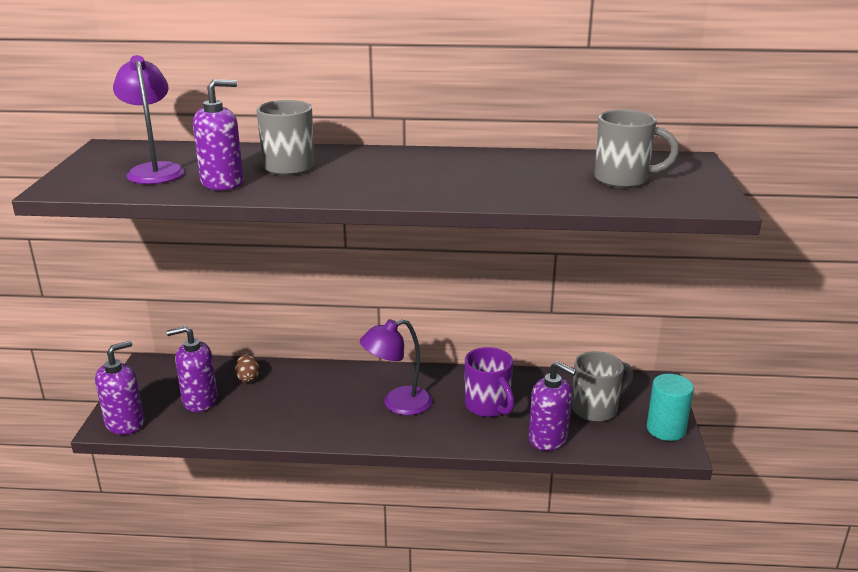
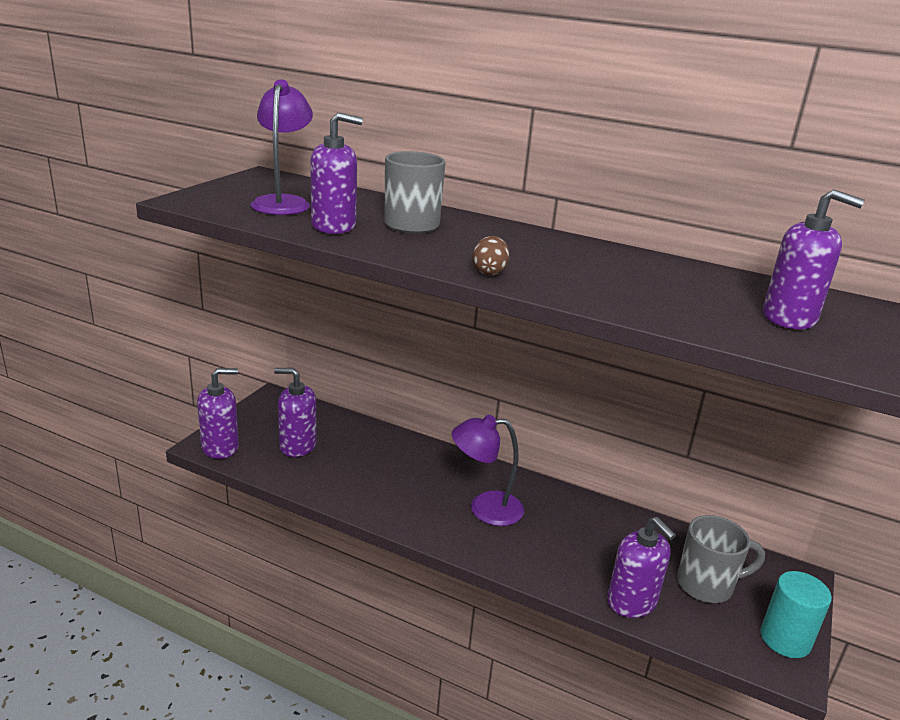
camera: 20 degrees right, 0 degrees up
brown egg [234,354,260,382] -> brown egg moved to [473,236,510,275]
purple mug [465,347,515,417] -> none
grey mug [594,110,679,188] -> purple soap dispenser [763,189,865,329]

